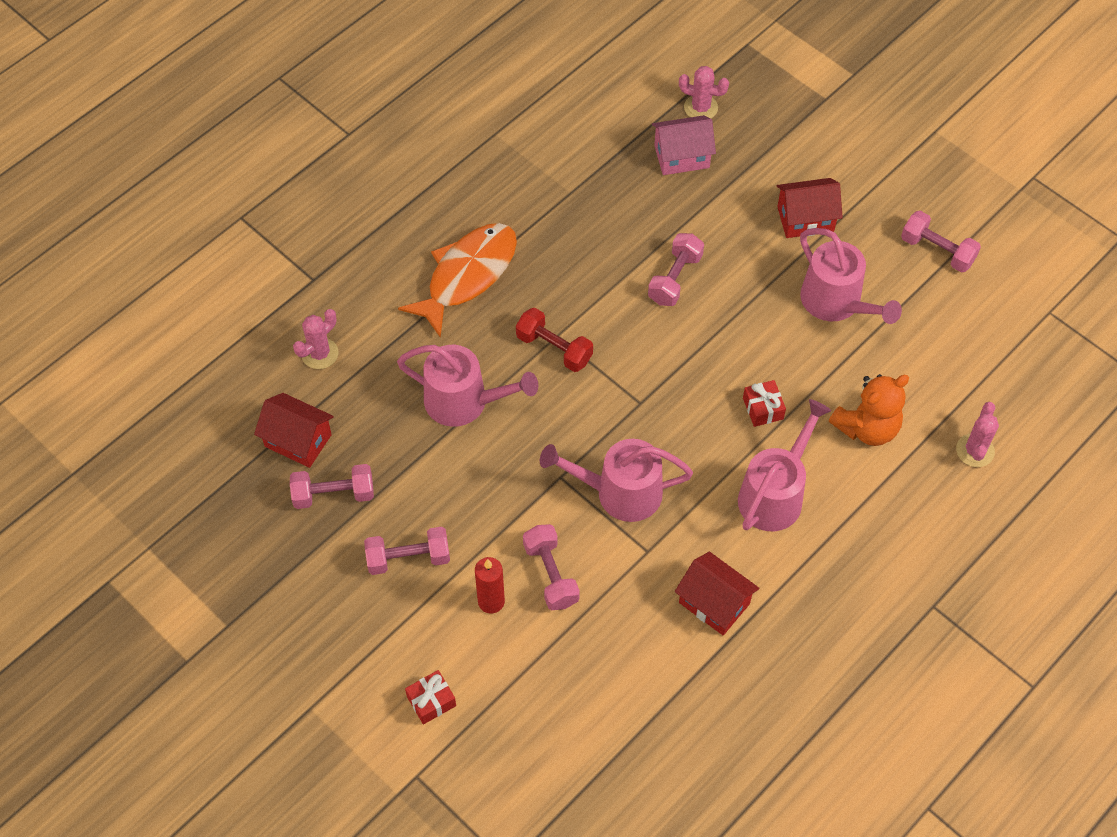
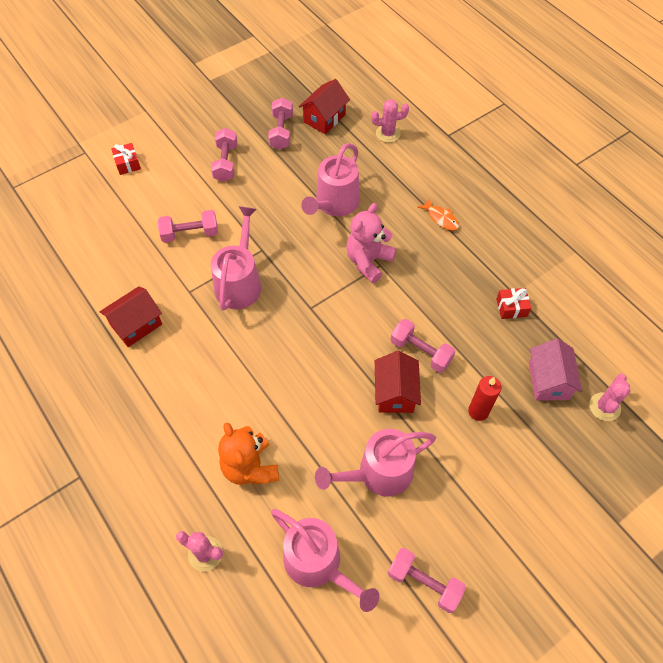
camera: 100 degrees right, 0 degrees up
pink cactus [293,309,339,369] -> pink cactus turned 60 degrees counterclockwise [371,99,409,143]
orange fish [398,223,517,338] -> orange fish [417,198,459,230], size x0.43
red candle [475,557,505,613] -> red candle moved to [468,376,501,421]
red dumbbell [516,308,593,372] -> pink teddy bear [346,203,396,283]
pink watering can [738,399,831,531] -> pink watering can moved to [271,509,380,612]
red gift [743,380,786,427] -> red gift moved to [496,288,531,319]
red house [777,178,843,238] -> red house moved to [375,351,421,413]
pink dumbbell [901,211,981,273] -> pink dumbbell turned 75 degrees clockwise [388,548,466,613]

